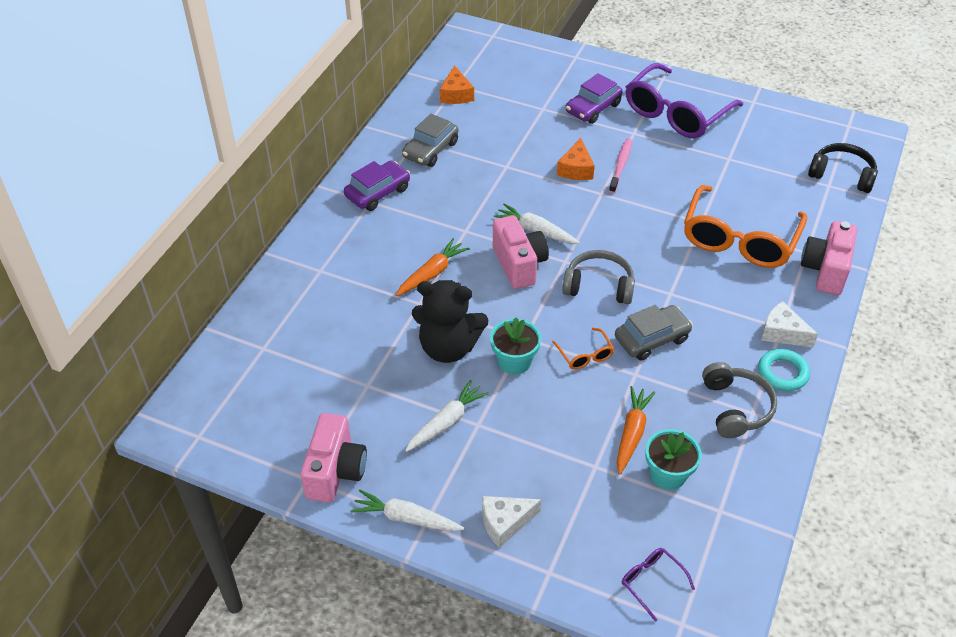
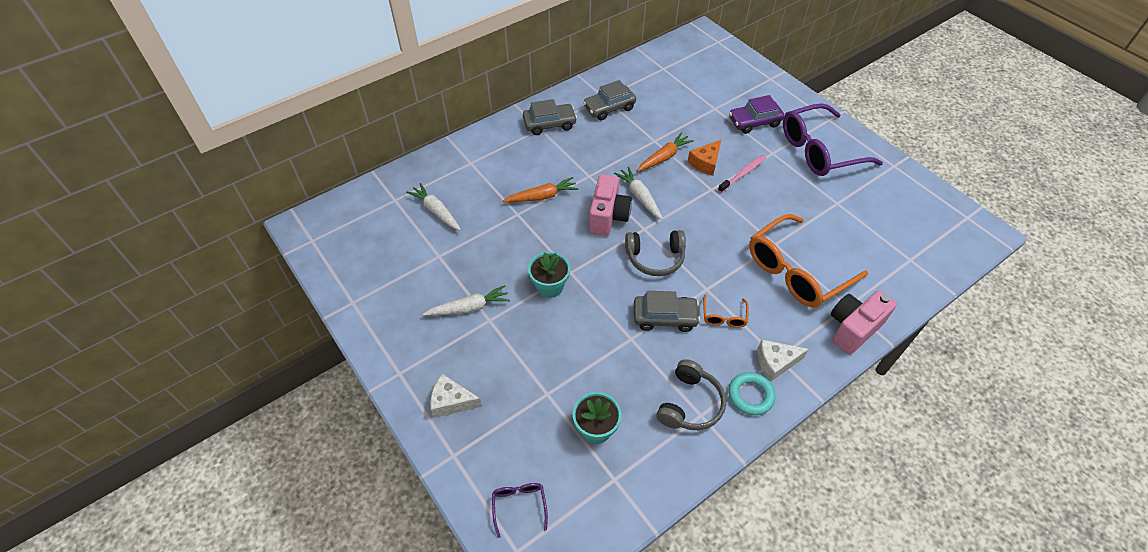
camera: 30 degrees right, 5 degrees up
pink camera [300,413,367,503] -> none
purple car [344,161,410,211] -> grey car [523,99,577,135]
white carrot [350,489,464,532] -> white carrot moved to [406,183,461,230]
black teddy bear [412,280,489,363] -> none
orange cheese [440,65,474,104] -> none
orange glasses [552,328,614,370] -> orange glasses moved to [703,294,749,328]
grey headphones [562,250,635,304] -> grey headphones turned 135 degrees clockwise [625,230,686,276]
orange carrot [617,386,655,474] -> orange carrot moved to [637,132,694,171]
white cheese [761,301,818,347] -> white cheese turned 75 degrees counterclockwise [758,340,809,382]
black headphones [808,143,878,193] -> none

